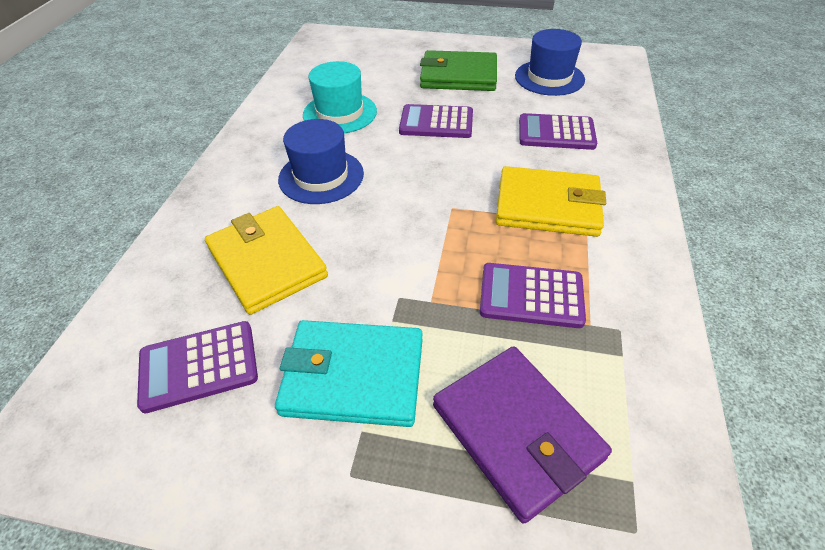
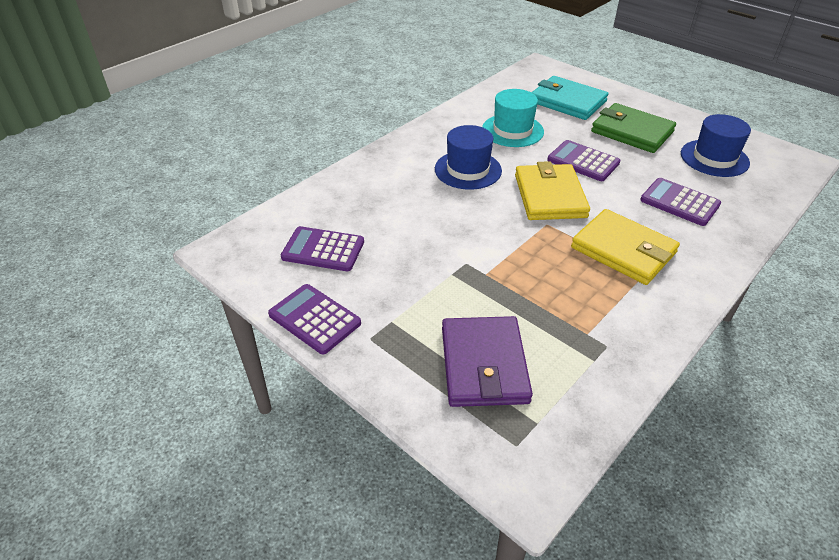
camera: 30 degrees right, 5 degrees down
yellow wallet [205,206,328,315] -> yellow wallet moved to [515,161,590,220]
turquoise wallet [275,320,423,427] -> turquoise wallet moved to [531,76,608,120]
purple calculator [480,263,586,328] -> purple calculator moved to [268,284,361,354]

